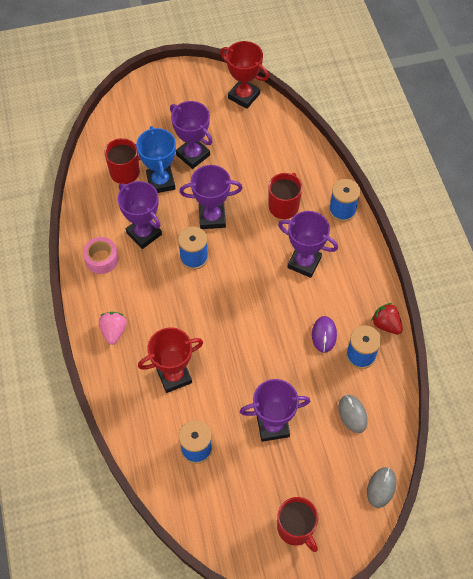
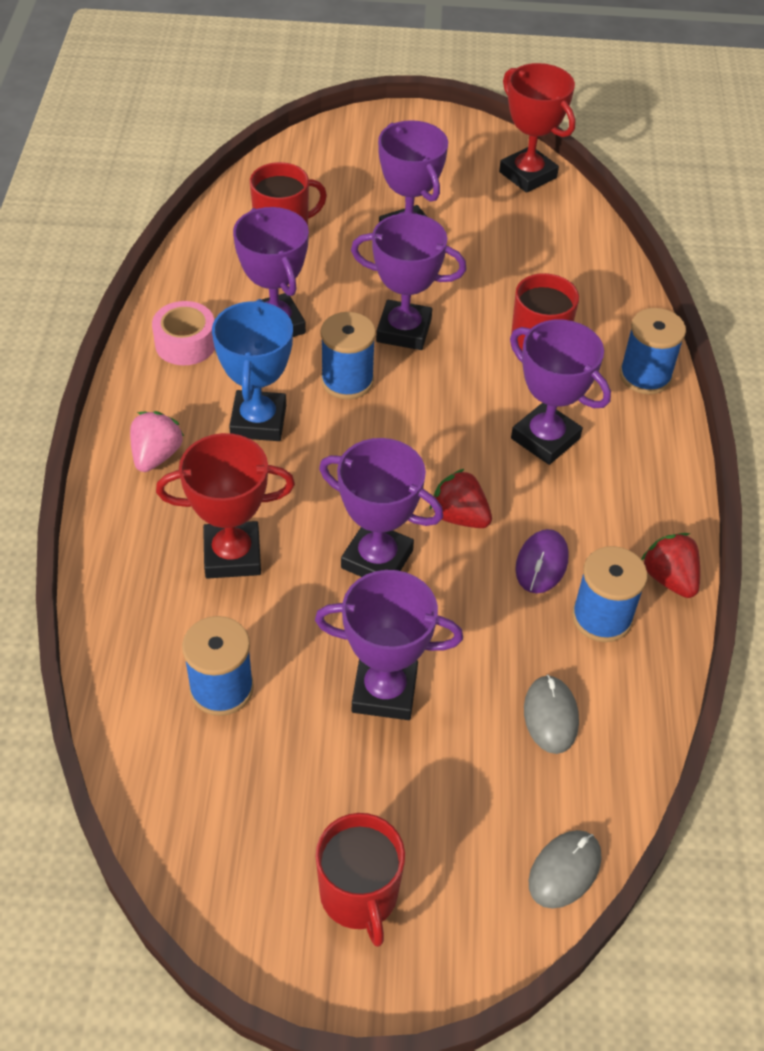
camera: 15 degrees right, 10 degrees down
blue trophy [136,126,176,193] -> blue trophy moved to [212,299,293,441]
none -> purple trophy [319,438,443,577]
none -> red strawberry [430,469,492,528]

